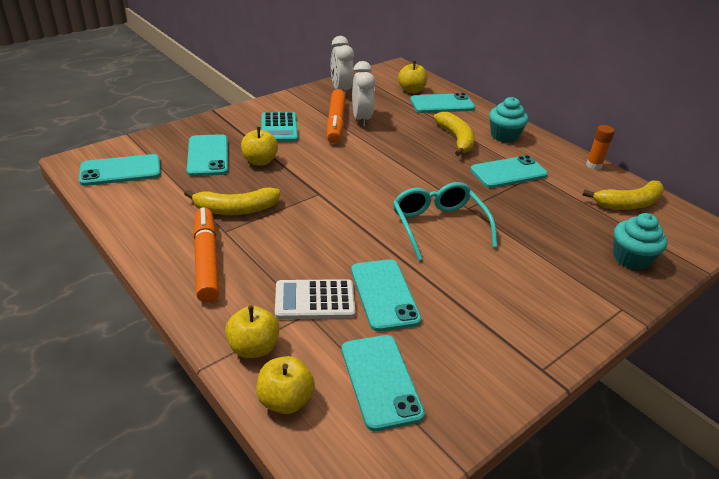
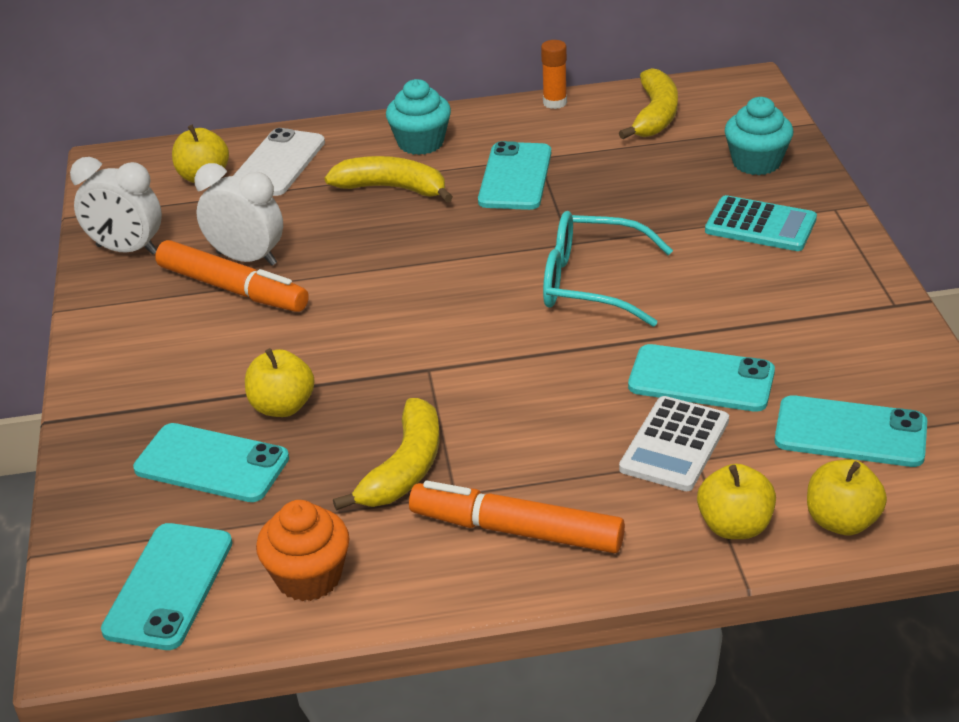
camera: 55 degrees left, 0 degrees up
turquoise calculator [262,112,298,142] -> turquoise calculator moved to [705,195,817,251]
turquoise phone [410,93,475,113] -> white phone [233,128,325,196]
none -> orange cupcake [256,500,350,601]

